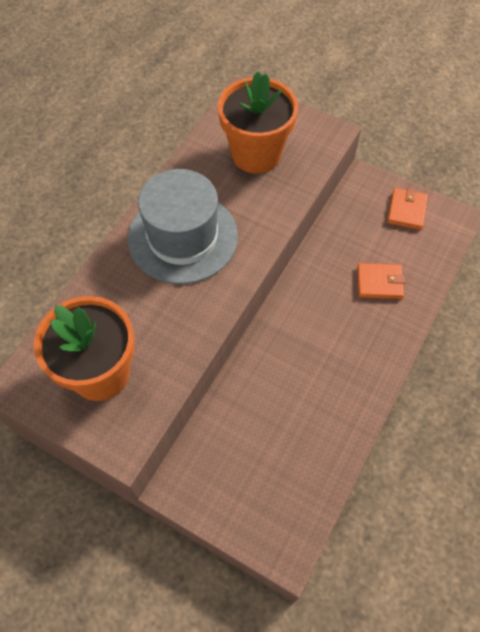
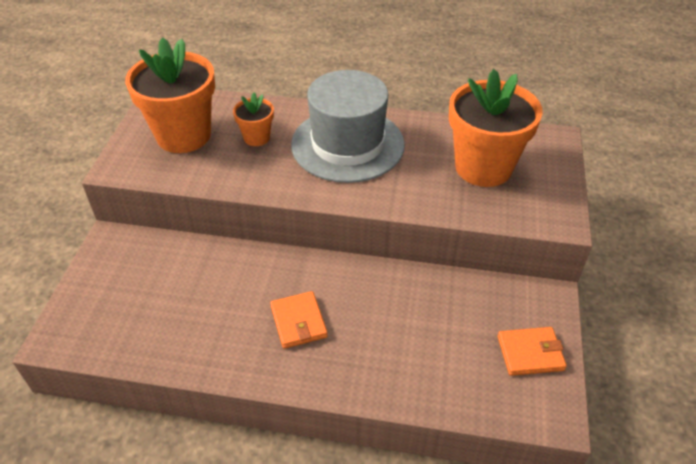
camera: 70 degrees right, 15 degrees down
orange wallet [357,263,405,299] -> orange wallet moved to [270,291,328,349]
none -> orange flower pot [233,93,274,146]

